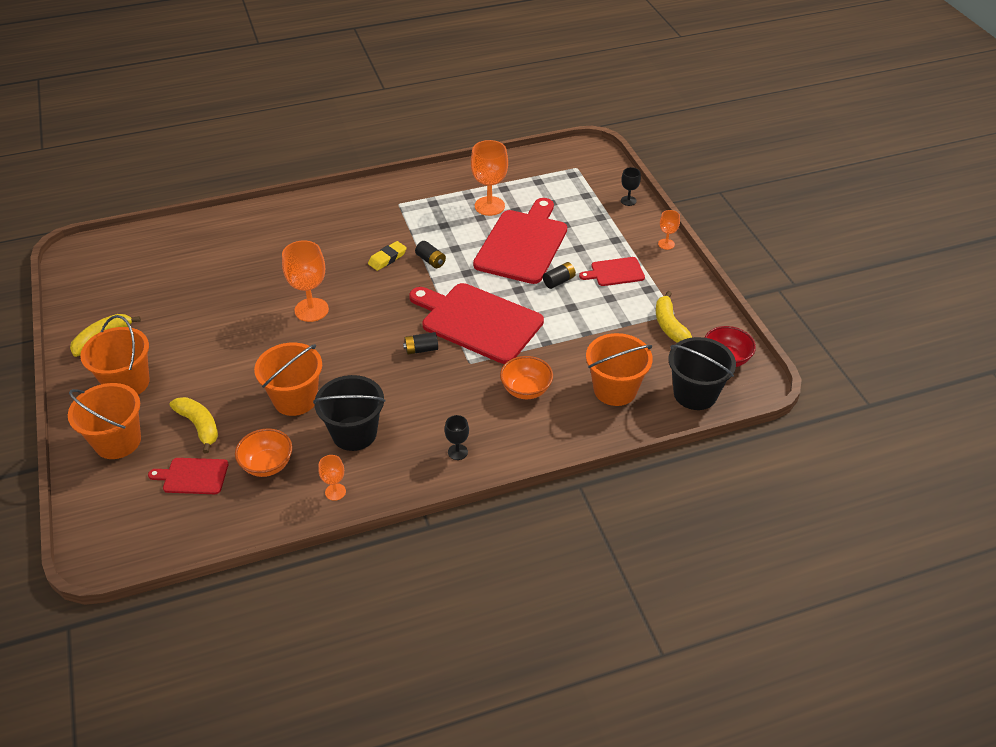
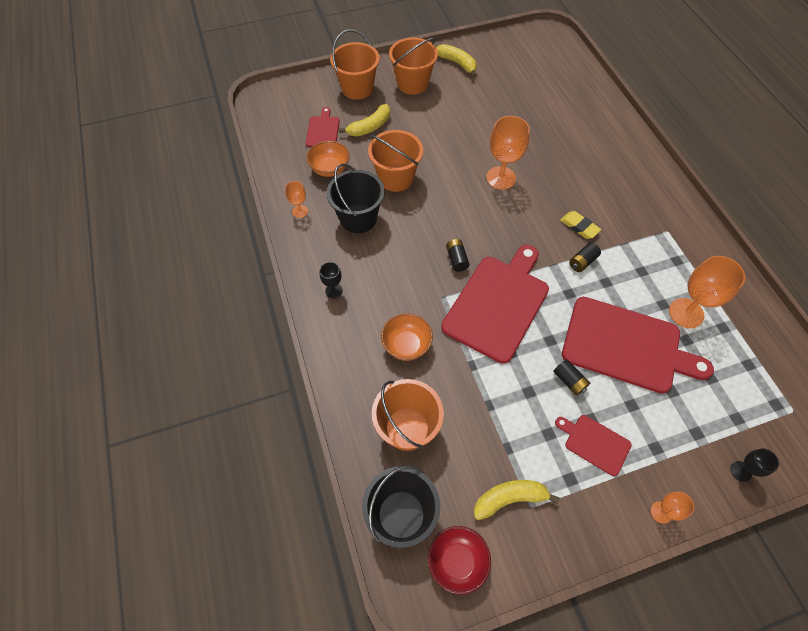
camera: 90 degrees right, 15 degrees up
red cutting board [579,257,645,286] -> red cutting board turned 45 degrees counterclockwise [555,415,632,476]

